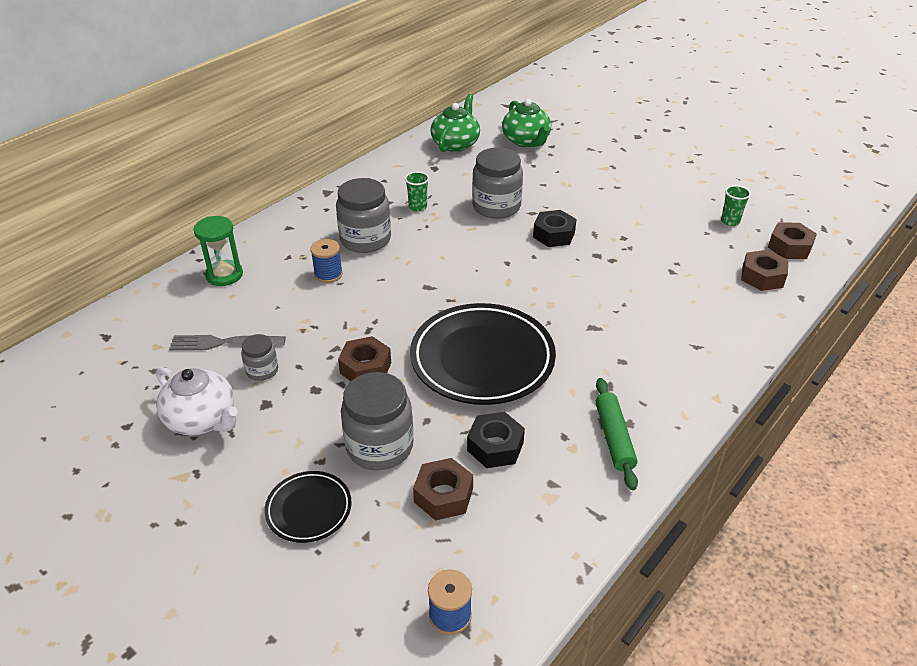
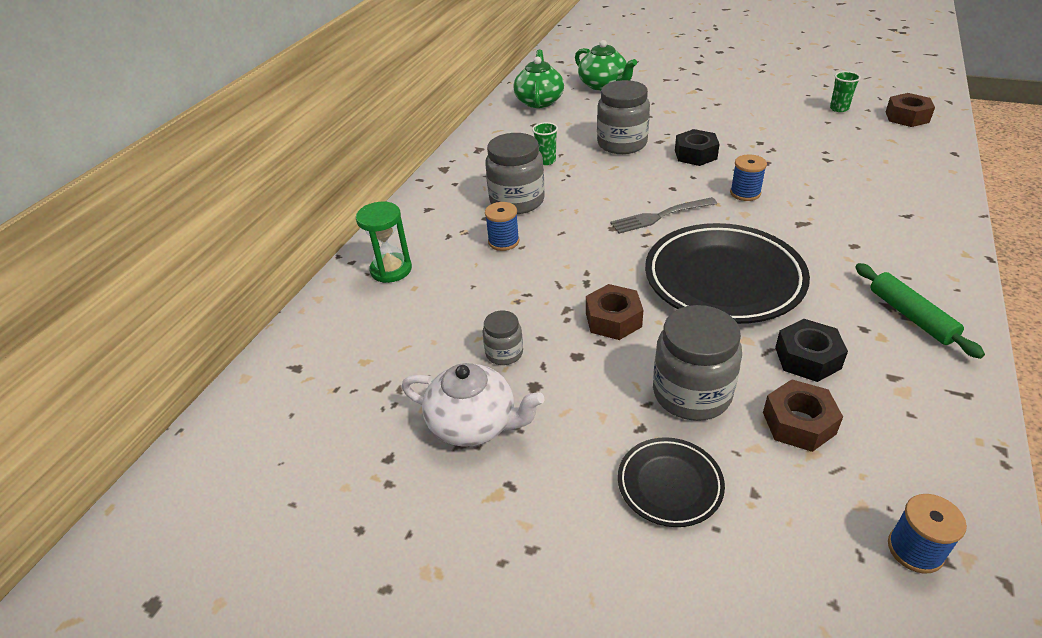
camera: 15 degrees left, 0 degrees up
grey fork [169,335,286,350] -> grey fork moved to [610,197,717,234]
brown nut [741,250,788,291] -> none
none -> blue spool [730,154,767,201]

